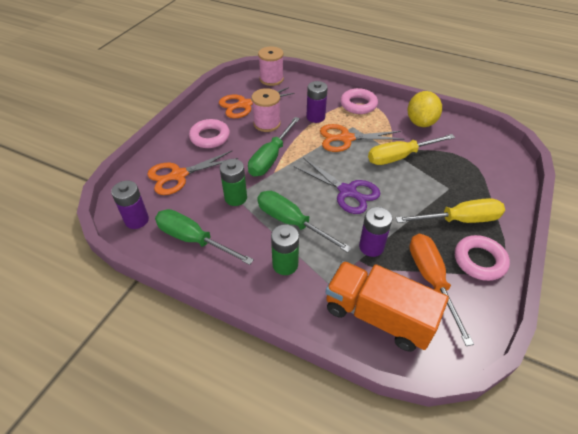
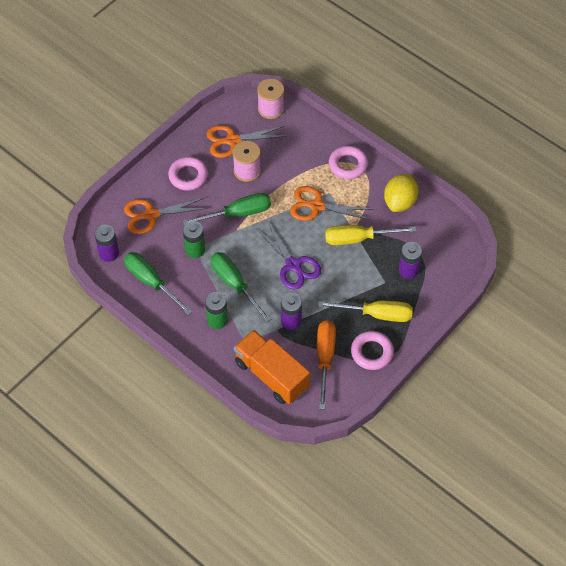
camera: 15 degrees right, 10 degrees up
green screwdriver [248,117,300,177] -> green screwdriver turned 150 degrees counterclockwise [183,193,271,225]
purple battery [306,81,328,123] -> purple battery moved to [399,242,422,279]

